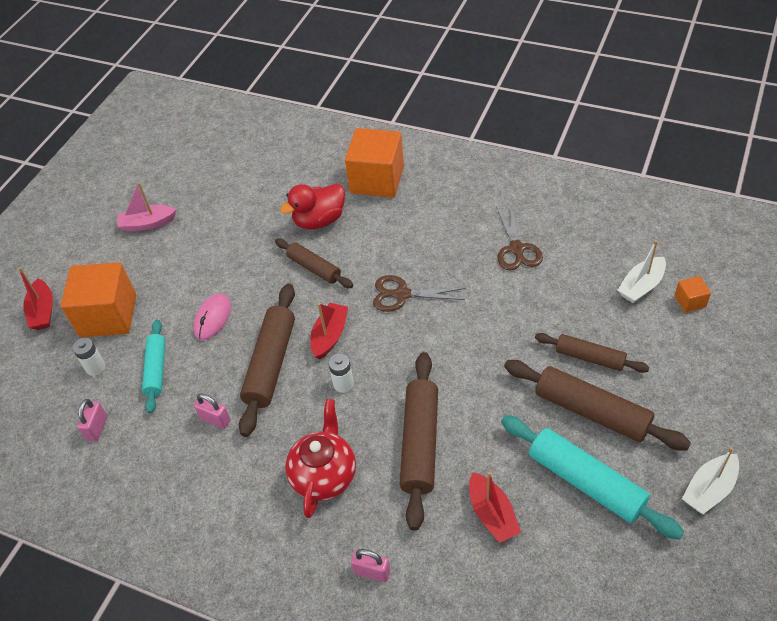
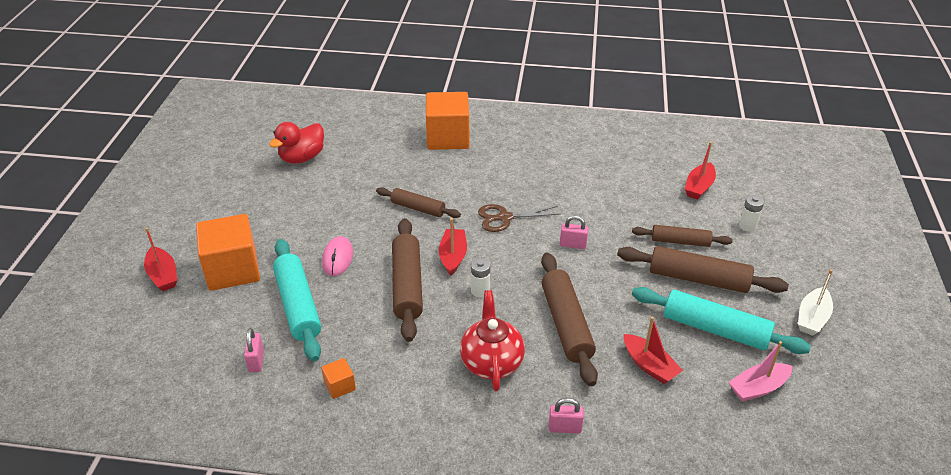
camera: 20 degrees left, 10 degrees down
white battery [72,338,106,376] -> white battery moved to [739,195,764,232]
pink boat [118,182,176,232] -> pink boat moved to [729,341,792,402]
turquoise rolling pin [142,320,165,413] -> turquoise rolling pin [273,239,321,361], size x1.61
pink padlock [194,394,231,429] -> pink padlock moved to [560,215,589,249]
red duck [280,183,345,230] -> red duck moved to [269,122,324,164]
brown scissors [496,204,543,271] -> none
white boat [618,240,666,303] -> red boat [685,142,716,200]
orange cube [674,276,711,313] -> orange cube moved to [321,358,356,399]

